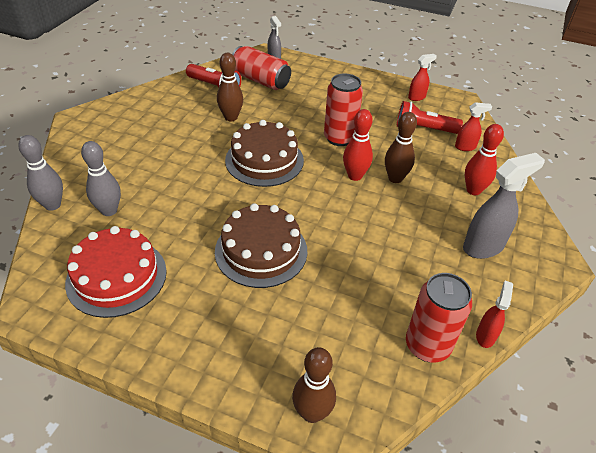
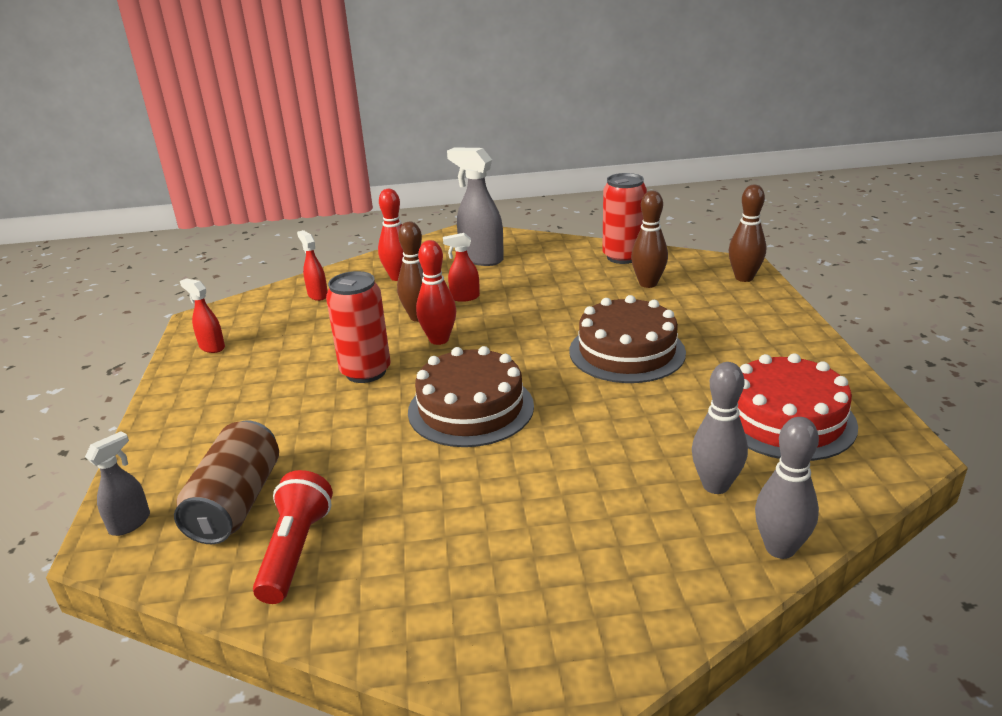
camera: 115 degrees left, 15 degrees down
brown bowling pin [217,53,243,121] -> brown bowling pin moved to [631,191,668,288]
red can [232,46,291,90] -> brown can [174,421,279,544]
red flashlight [397,101,463,134] -> none
red spray bottle [476,281,513,348] -> red spray bottle moved to [443,233,480,302]

